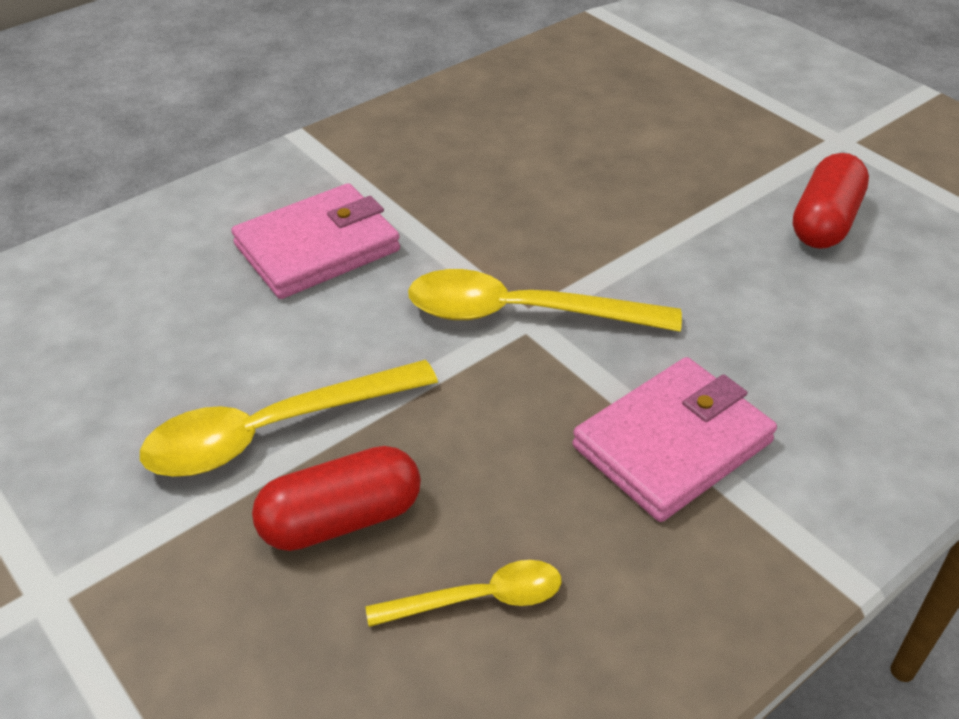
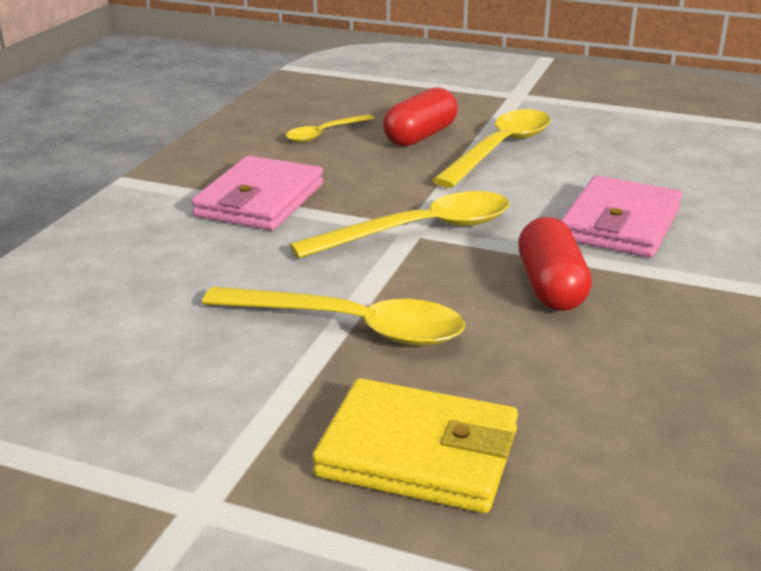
camera: 150 degrees right, 15 degrees down
red capsule [793,153,869,249] -> red capsule moved to [518,217,592,311]
none -> yellow spoon [202,287,465,346]
none -> yellow wallet [312,378,518,513]

